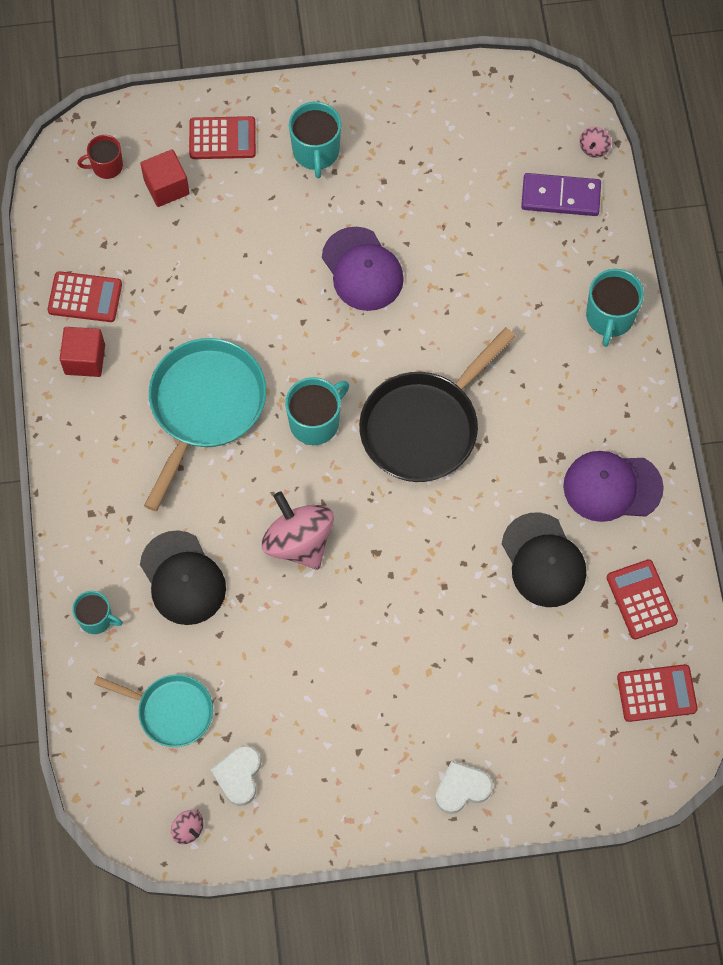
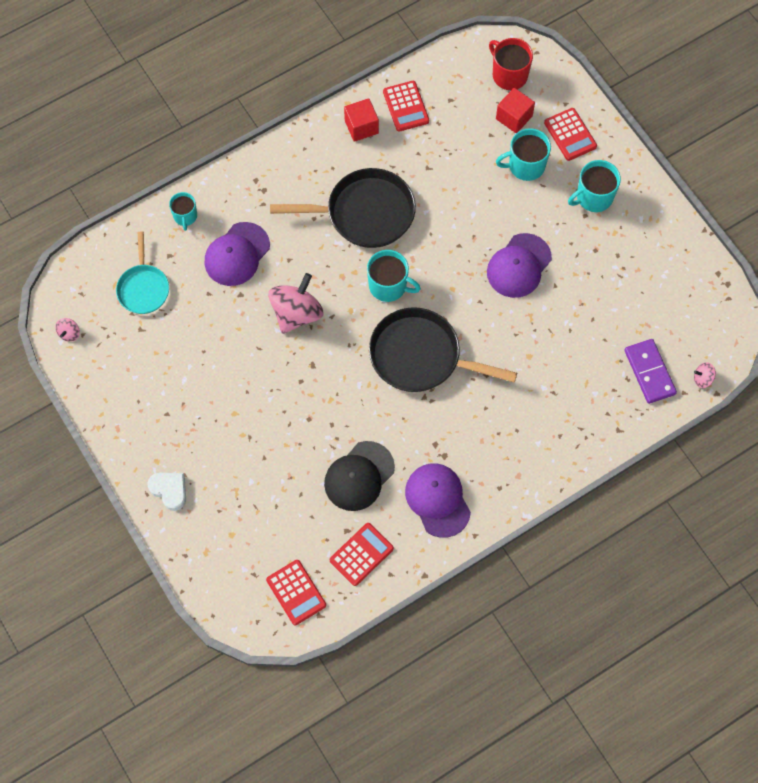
camera: 65 degrees right, 0 degrees up
red mug [77,135,123,179] -> red mug [489,38,533,90], size x1.54
black cap [140,530,226,625] -> purple cap [205,222,270,286]
turquoise pan [144,338,266,511] -> black pan [270,168,416,248]
white heart [210,746,261,806] -> none
turquoise mug [586,269,644,347] -> turquoise mug moved to [496,128,551,181]

